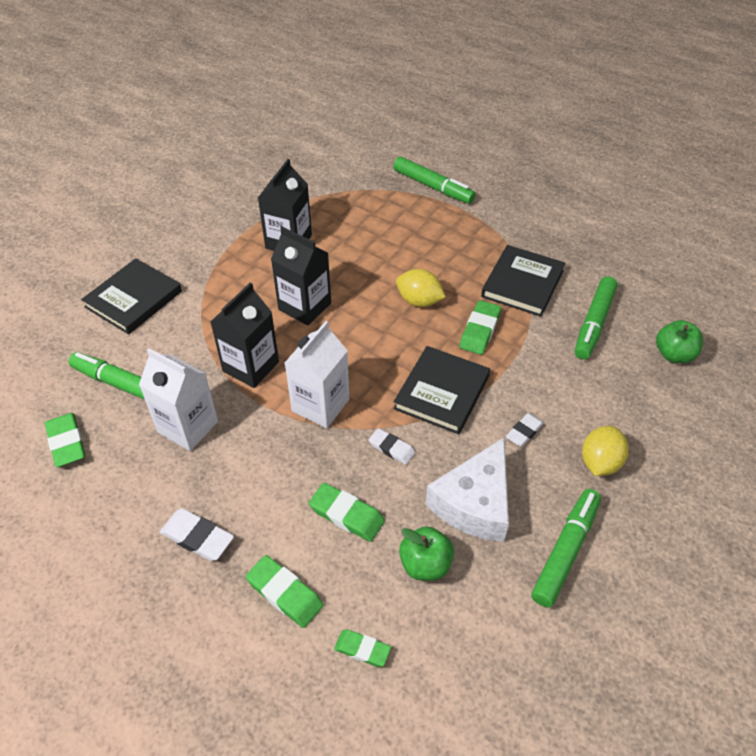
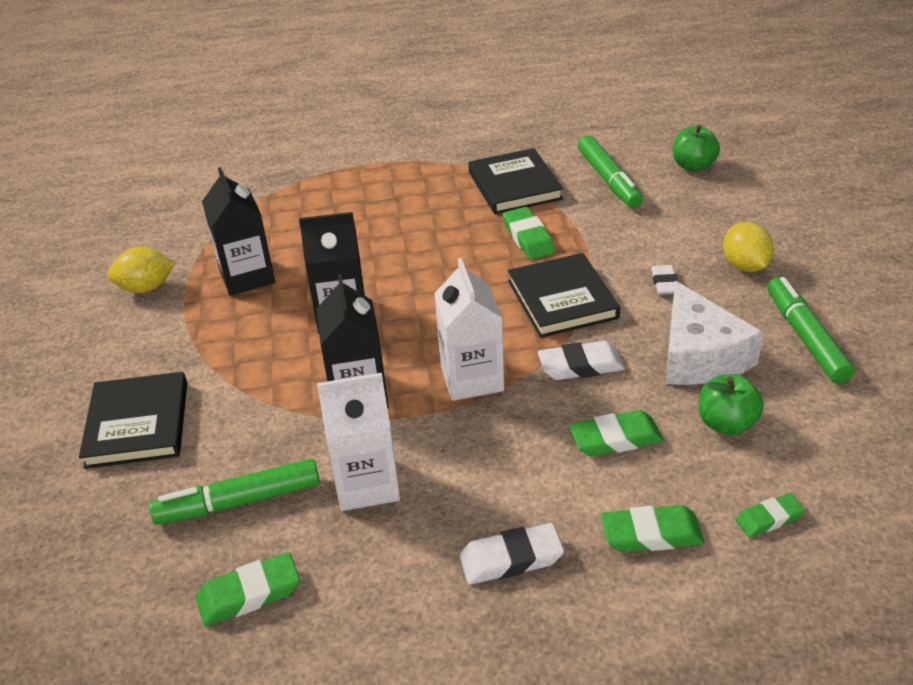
camera: 40 degrees left, 10 degrees down
green eraser [45,413,86,467] -> green eraser turned 45 degrees counterclockwise [196,552,300,626]
white eraser [369,428,415,465] -> white eraser [538,341,625,380], size x1.52
green marker [393,156,476,204] -> none
yellow lemon [396,269,446,307] -> yellow lemon moved to [107,247,175,293]

